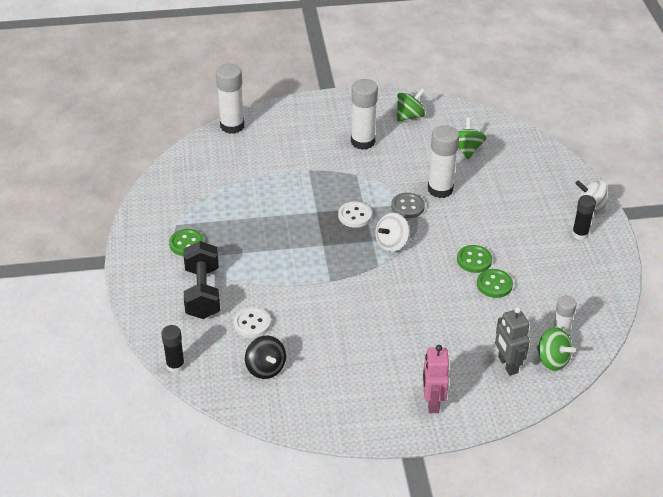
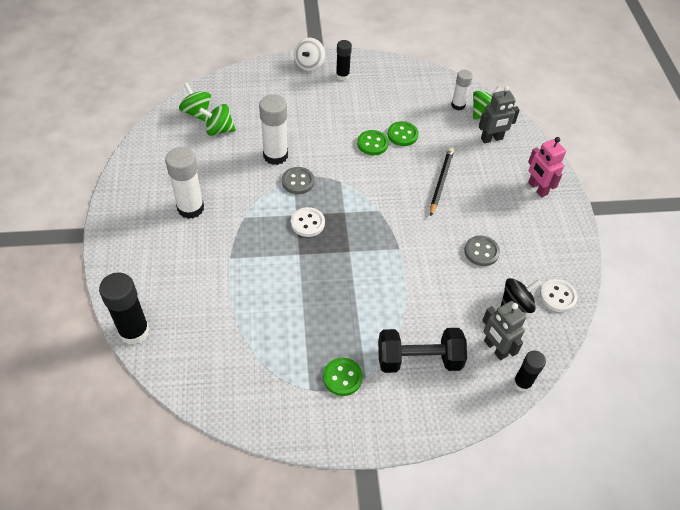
camera: 90 degrees left, 10 degrees up
white glue stick [216,64,244,134] -> black glue stick [99,272,150,345]
white button [234,307,271,338] -> white button moved to [540,279,578,312]
white spinning top [375,213,409,252] -> none
green spinning top [397,89,425,122] -> green spinning top moved to [179,83,211,121]
pink robot [423,345,449,413] -> pink robot turned 60 degrees clockwise [528,137,566,197]
none -> black pencil [430,148,454,216]
none -> grey button [464,235,500,266]
none -> grey robot [482,301,526,360]

